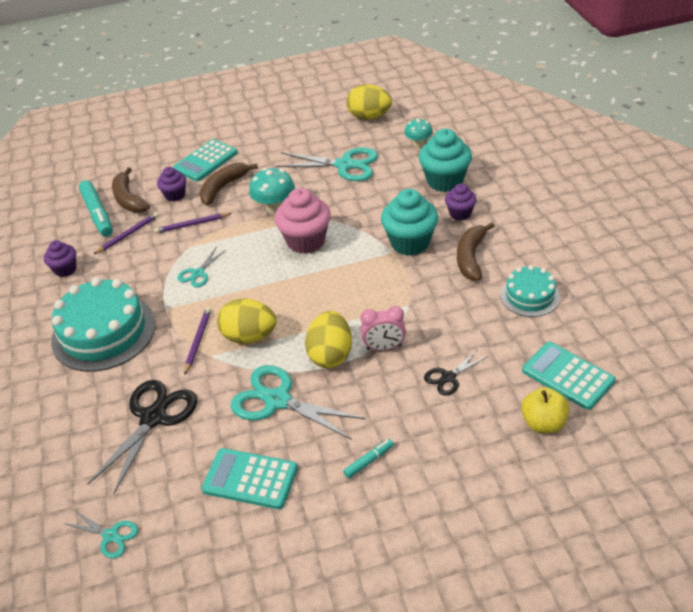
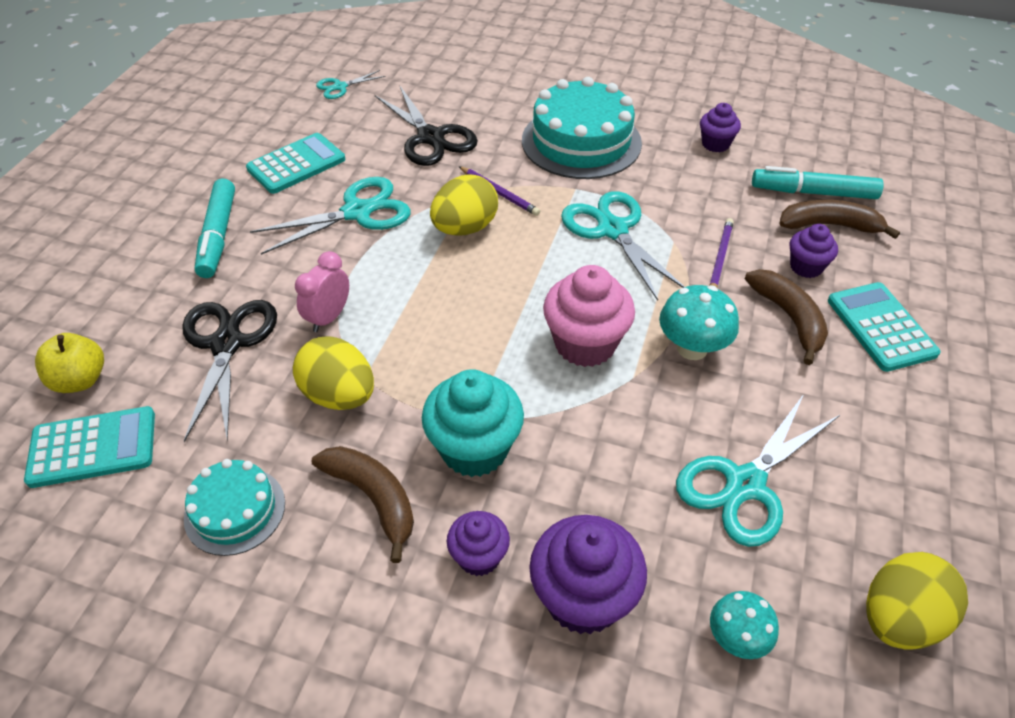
camera: 120 degrees right, 5 degrees up
purple pencil [94,212,159,254] -> none
turquoise scissors [177,246,227,287] -> turquoise scissors [561,191,685,301], size x1.90
yellow egg [305,311,352,368] -> yellow egg moved to [293,336,374,410]
turquoise marker [343,439,394,478] -> turquoise marker [195,179,235,278], size x2.00
turquoise cupcake [419,129,472,192] -> purple cupcake [529,515,647,635]
black scissors [424,349,487,396] -> black scissors [182,300,277,442], size x1.90

